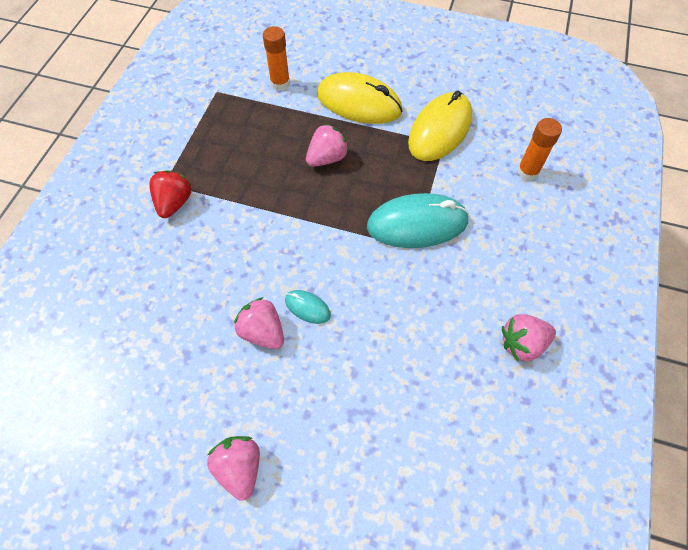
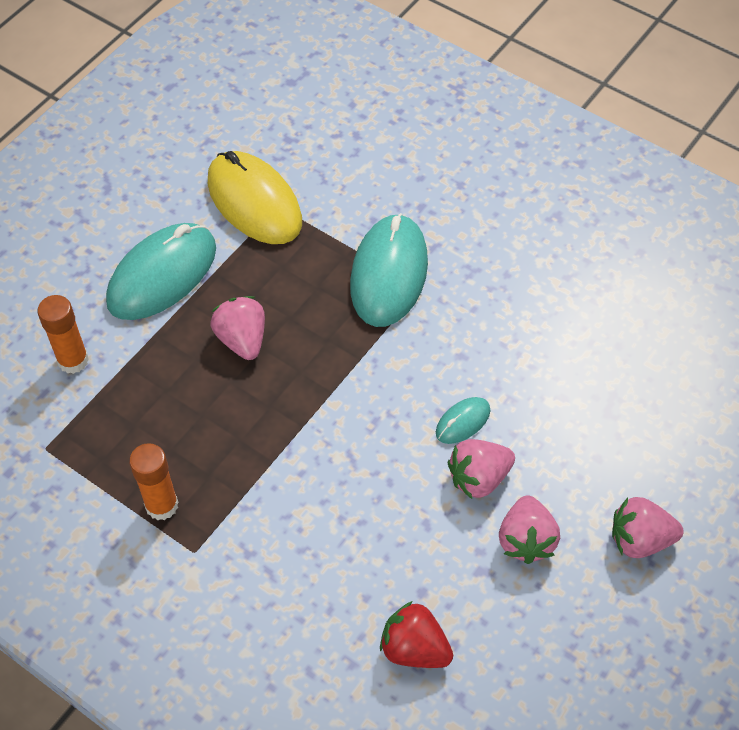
camera: 70 degrees left, 5 degrees down
red strawberry [149,170,192,218] -> red strawberry moved to [380,601,453,668]
yellow mouse [317,72,403,124] -> turquoise mouse [106,223,216,320]
pink strawberry [502,314,556,361] -> pink strawberry moved to [499,495,560,564]
orange glue stick [517,118,562,181] -> orange glue stick moved to [129,443,178,520]

